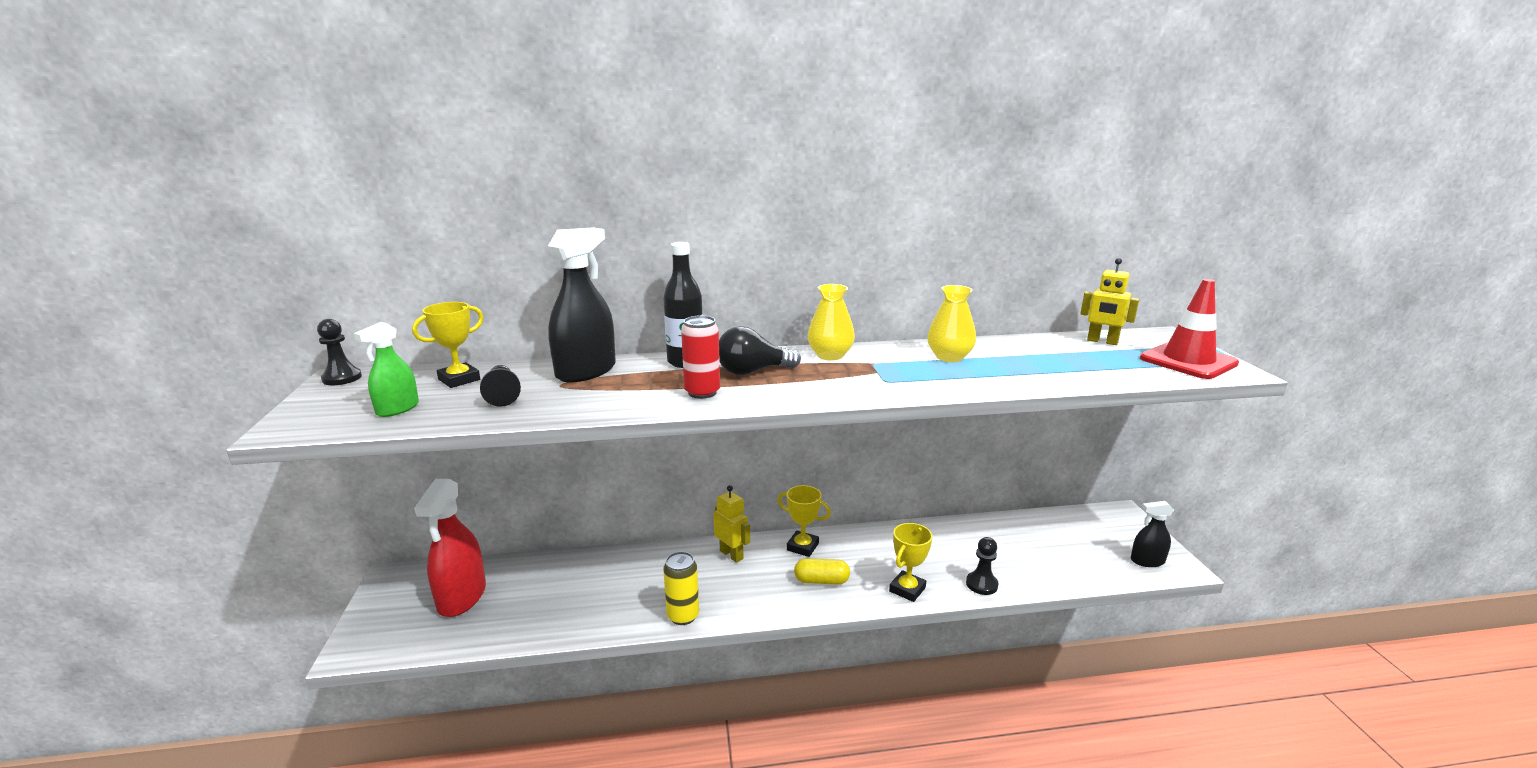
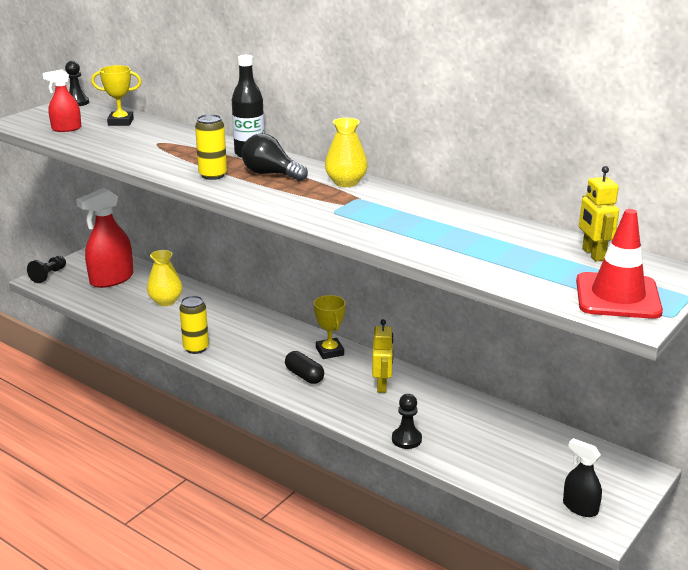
camera: 45 degrees right, 5 degrees up
green spray bottle [354,322,419,417] -> red spray bottle [43,69,81,132]
black pawn [480,365,521,407] -> black pawn moved to [27,256,66,283]
black spray bottle [548,227,616,382] -> none
red can [681,315,720,399] -> yellow can [195,114,227,180]
yellow robot [713,485,750,563] -> yellow robot moved to [372,319,393,393]
yellow capsule [794,558,850,584] -> black capsule [285,351,324,384]
yellow trophy [889,523,932,602] -> none
yellow vase [927,285,976,362] -> yellow vase moved to [147,250,182,306]

